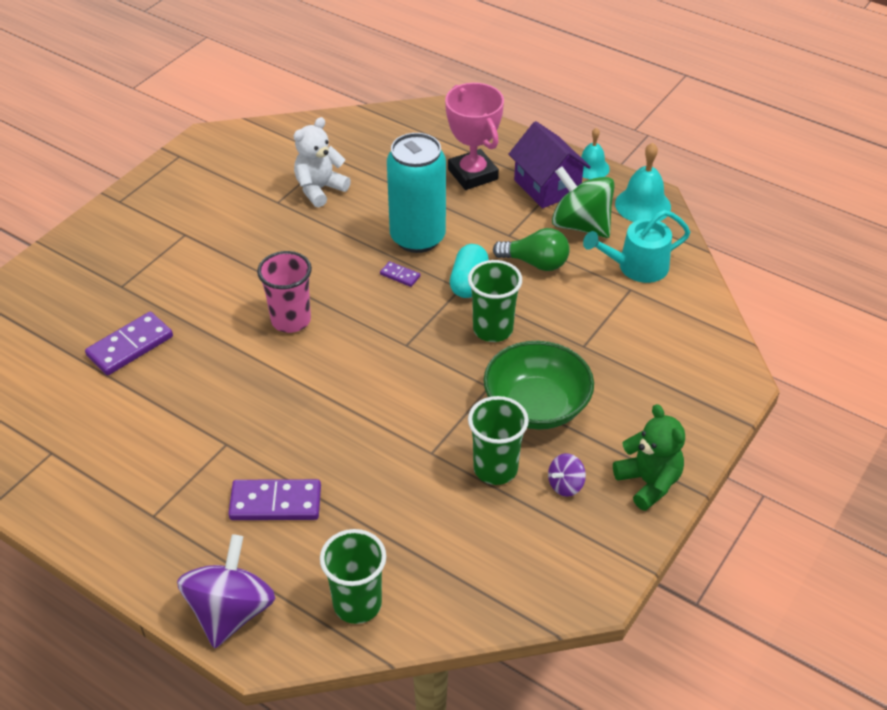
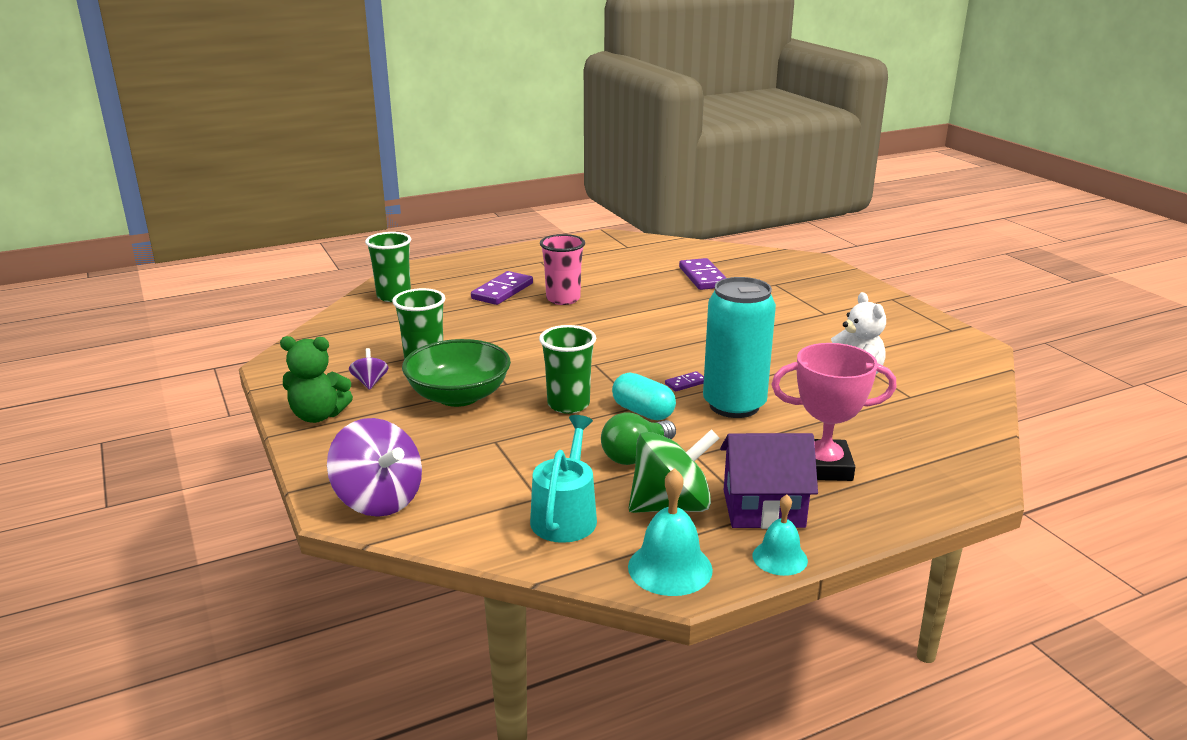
camera: 120 degrees right, 20 degrees down
purple spinning top [177,534,275,649] -> purple spinning top moved to [327,418,422,517]
pink cup [257,251,312,333] -> pink cup moved to [540,234,585,305]

